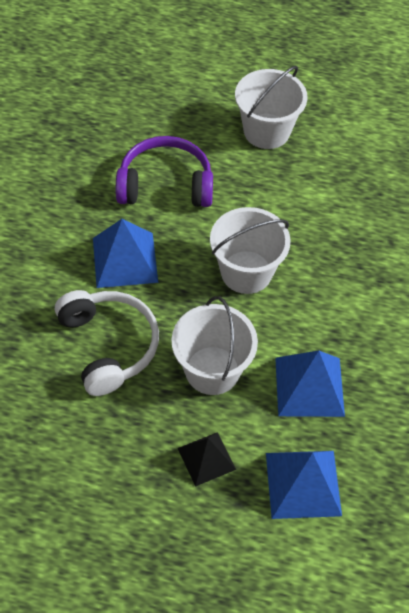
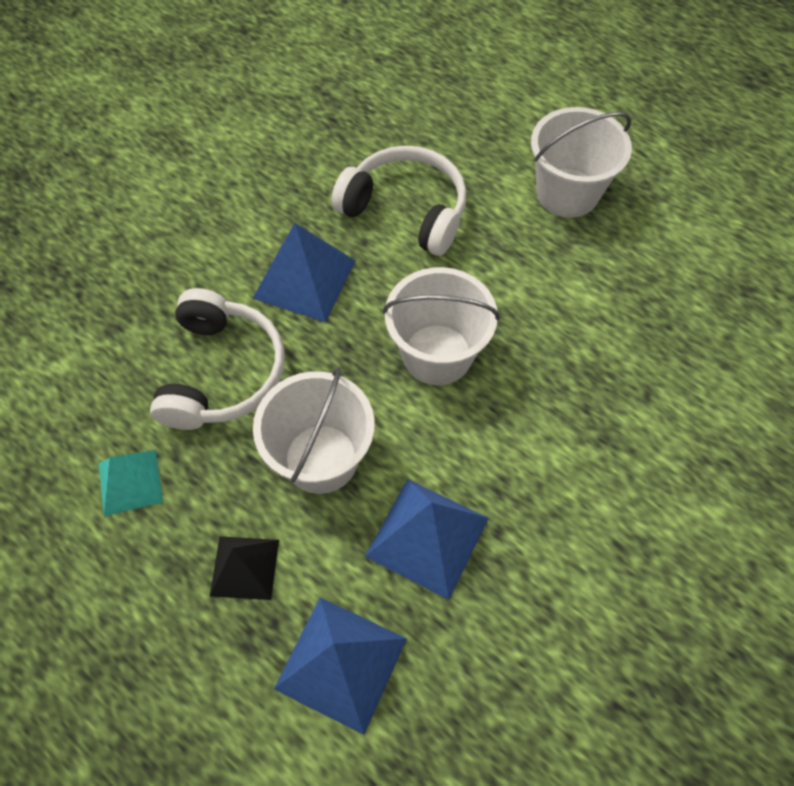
camera: 30 degrees right, 5 degrees up
purple headphones [116,136,213,207] -> white headphones [331,146,467,256]
none -> turquoise pyramid [99,450,163,516]

